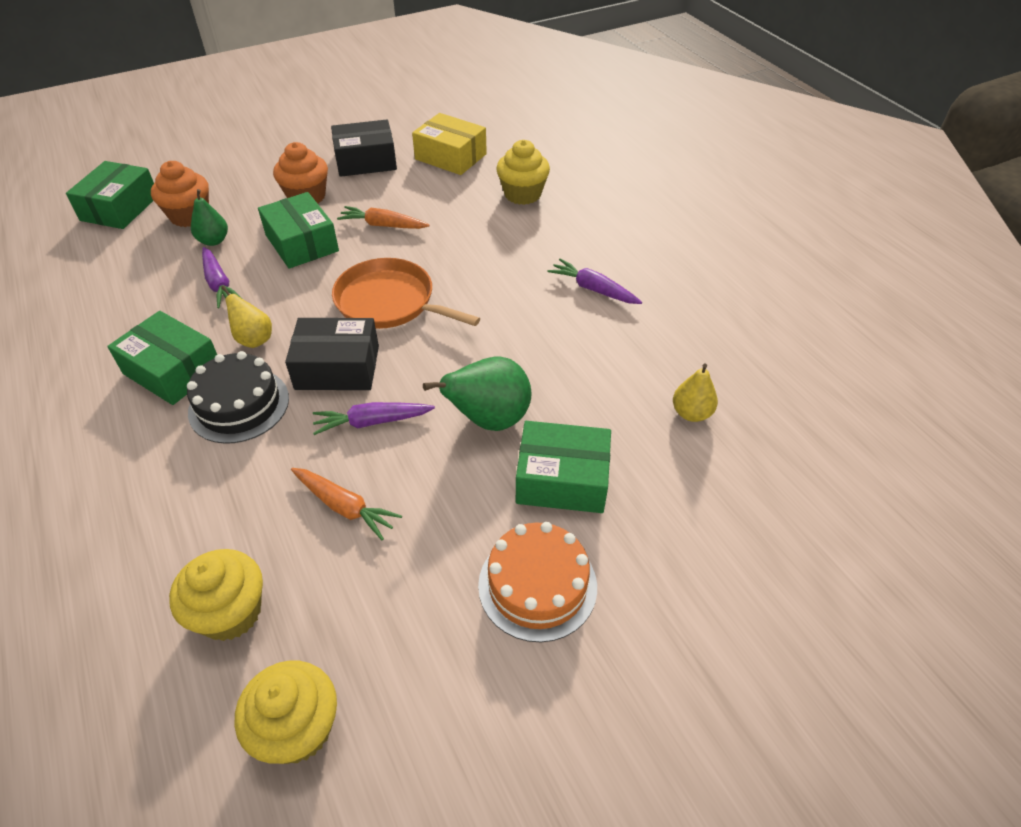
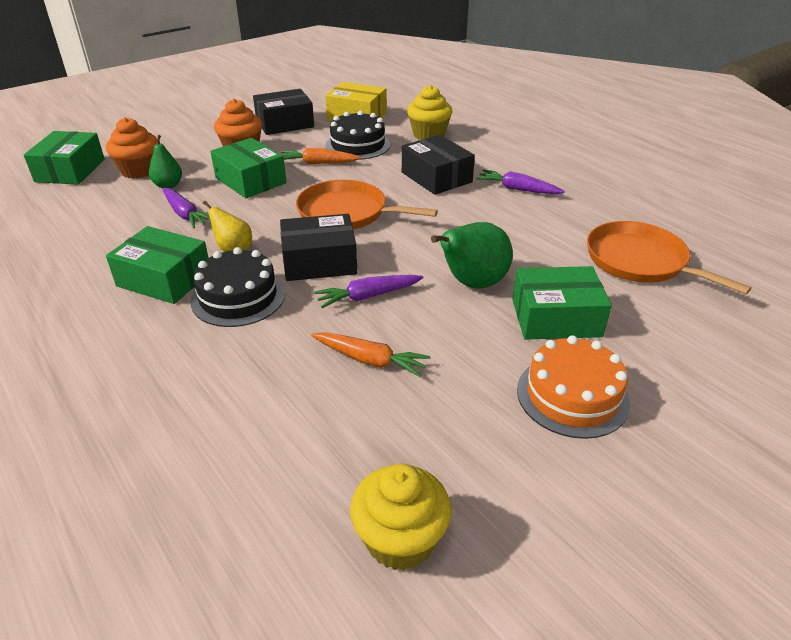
camera: 10 degrees left, 10 degrees down
yellow cupcake [169,549,263,641] -> none
yellow pear [673,364,718,422] -> orange pan [587,221,752,294]
none -> black cake [325,111,390,160]
none -> black box [402,135,475,195]

